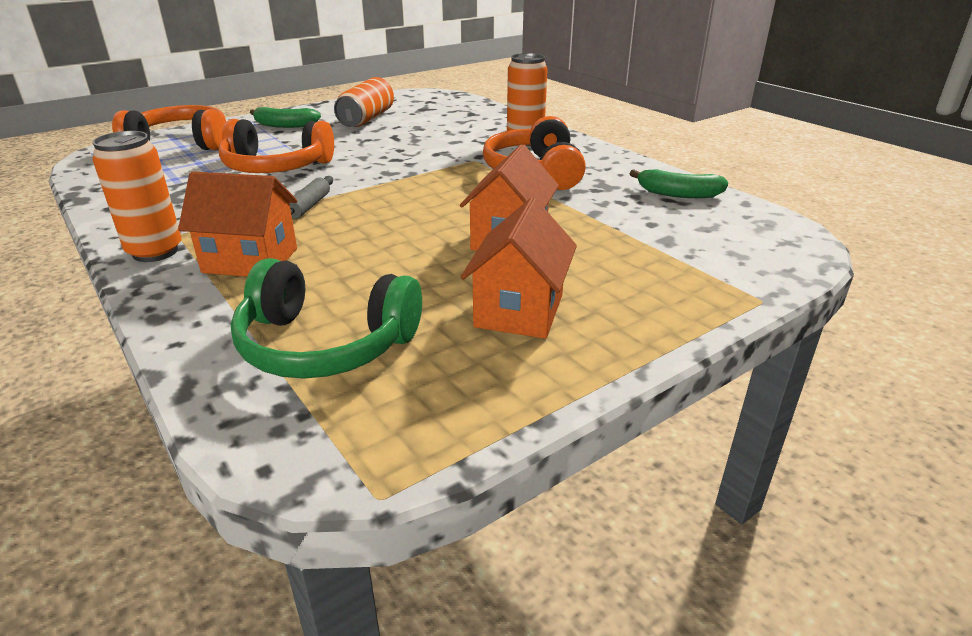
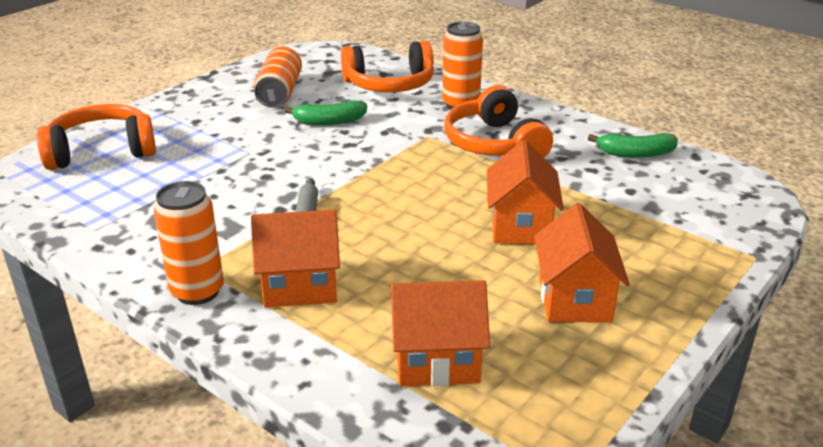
camera: 15 degrees left, 0 degrees up
orange headphones [219,119,334,173] -> orange headphones moved to [341,41,434,92]
green headphones [231,258,422,379] -> orange house [390,280,490,386]
green banana [250,107,321,128] -> green banana moved to [284,100,367,125]

